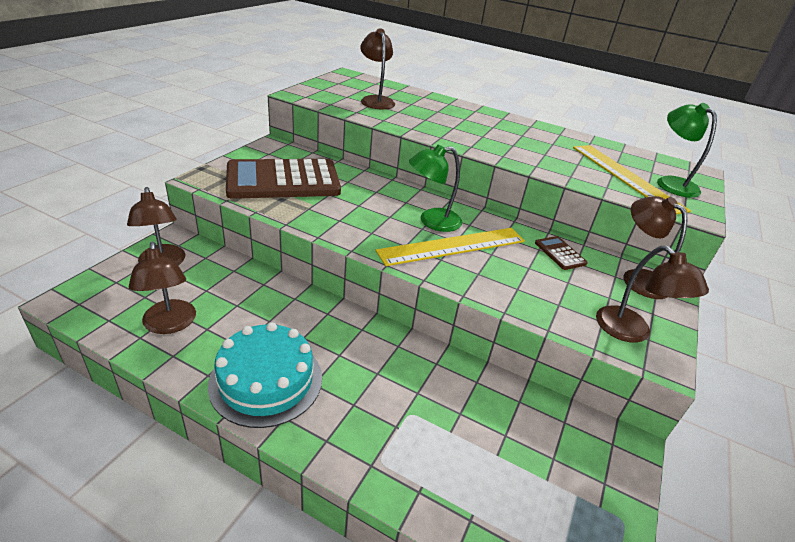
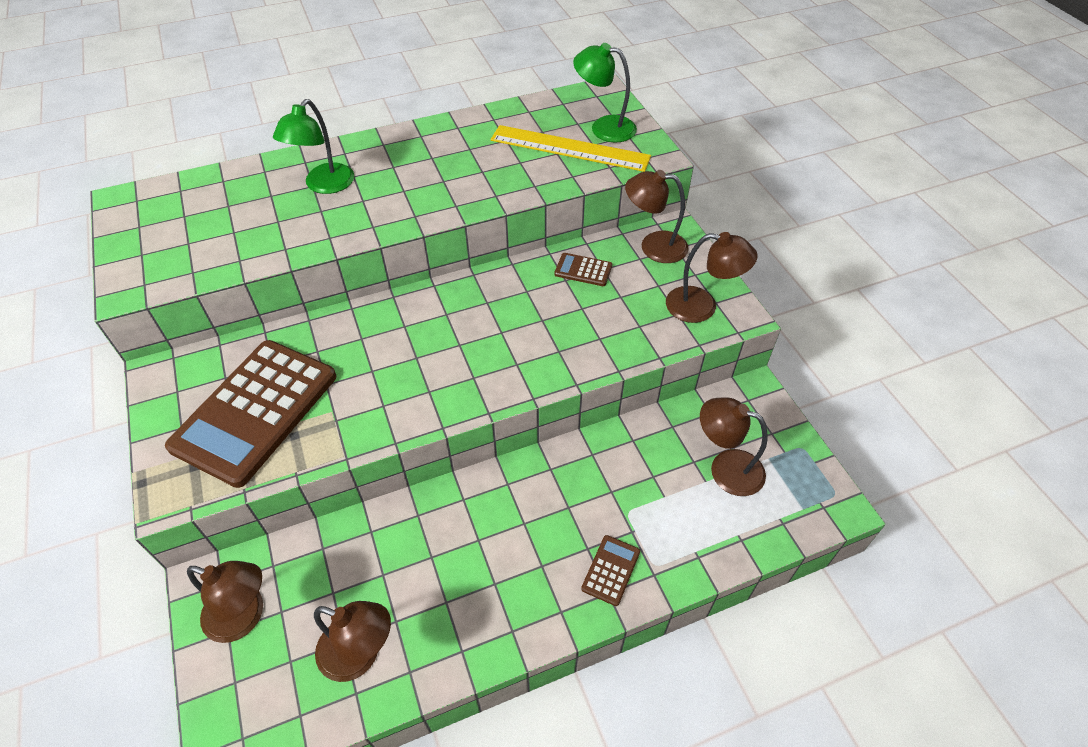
camera: 45 degrees left, 15 degrees up
turquoise cake [208,322,322,428] -> none
brown lamp [360,28,395,109] -> brown lamp moved to [700,397,768,496]
yellow ruler [376,228,525,266] -> none
green lamp [409,145,462,232] -> green lamp moved to [273,99,354,194]
none -> brown calculator [581,535,640,606]

